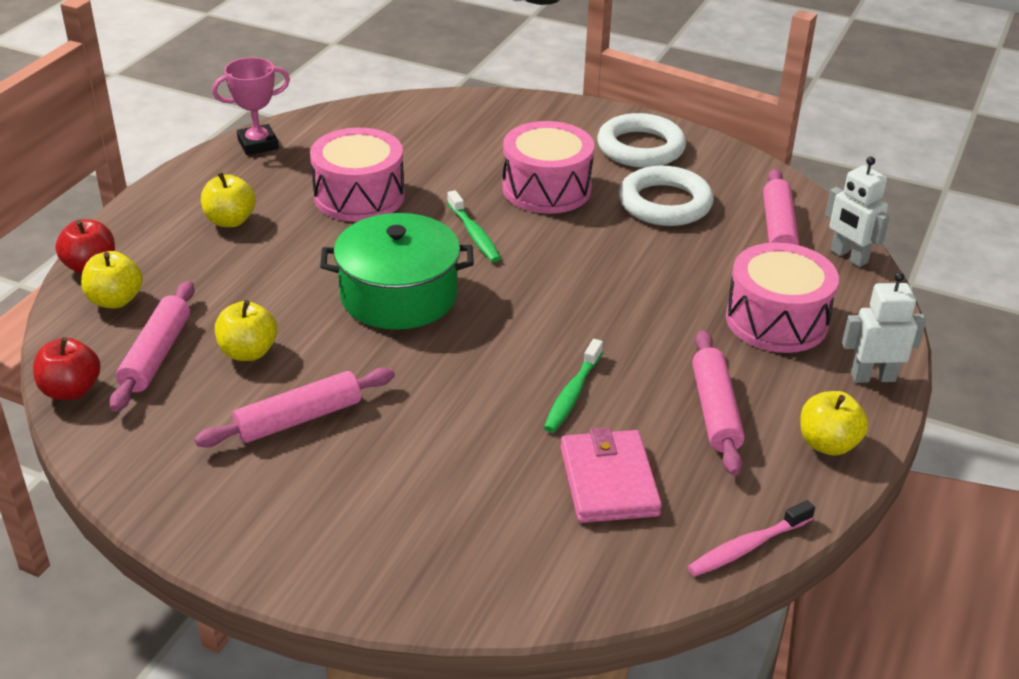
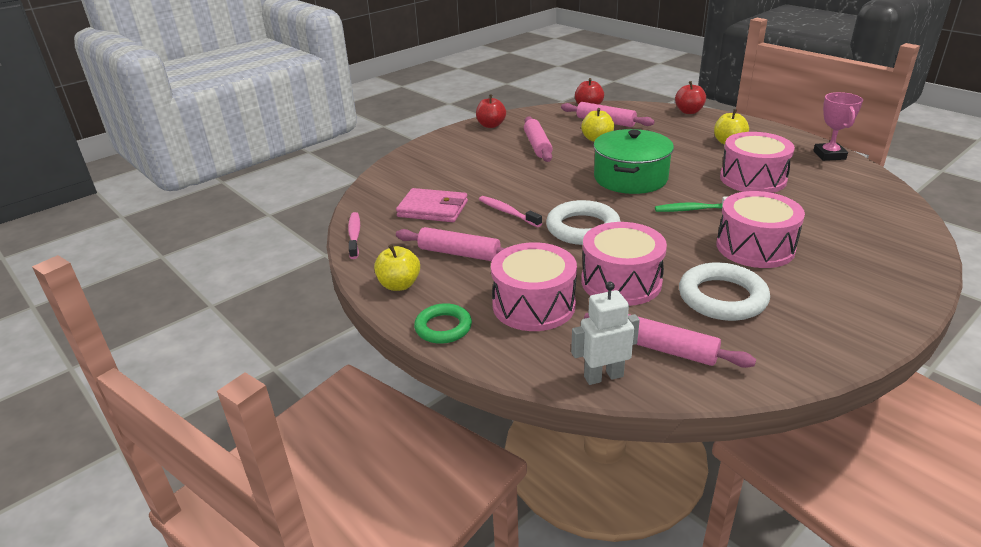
camera: 115 degrees right, 5 degrees down
yellow apple [81,251,143,308] -> none
green toothbrush [544,339,603,433] -> pink toothbrush [479,196,542,227]
white ring [597,113,686,168] -> white ring moved to [546,200,621,245]
white robot [842,272,926,383] -> green ring [414,303,472,344]
none -> red apple [476,94,506,128]
none -> pink drum [581,222,667,306]

